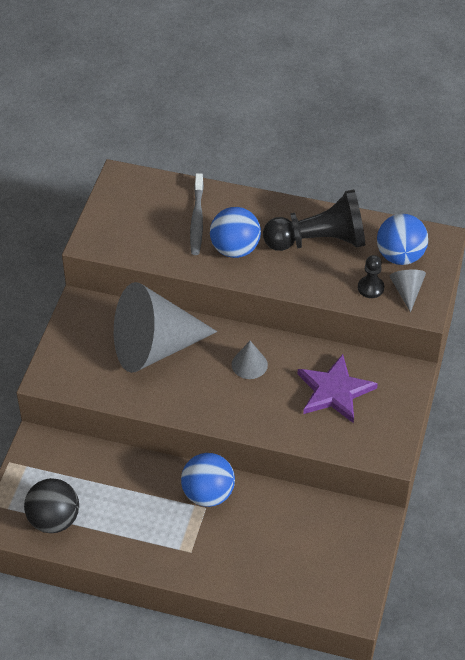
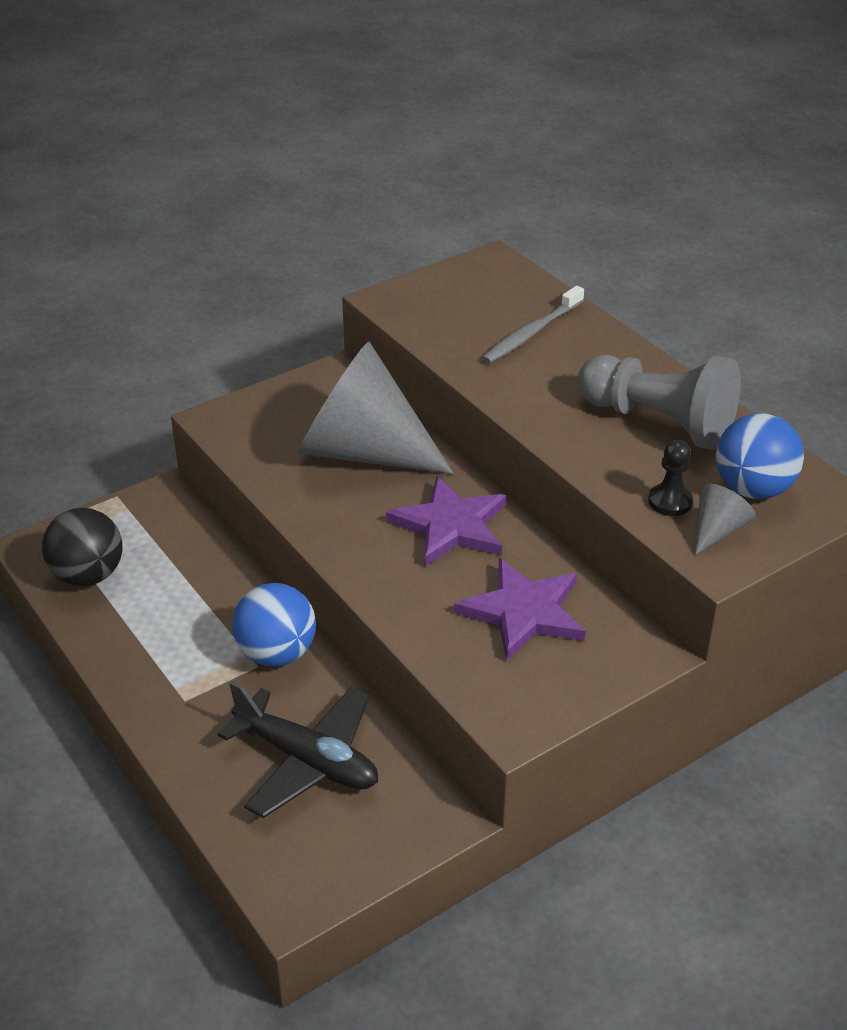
camera: 40 degrees right, 10 degrees down
blue ball [210,207,261,258] -> none
grey cone [232,341,268,379] -> purple star [386,476,506,566]
black pawn [263,189,365,251] -> grey pawn [578,354,741,450]
none -> black plane [217,681,378,818]

